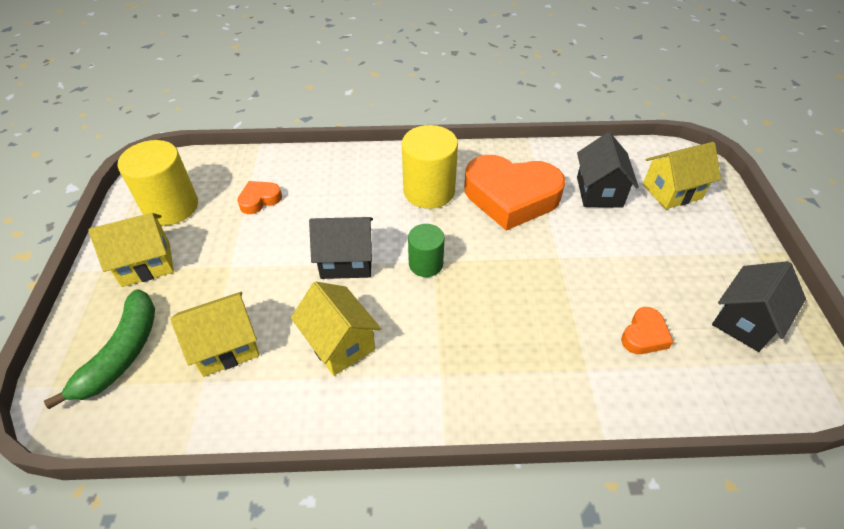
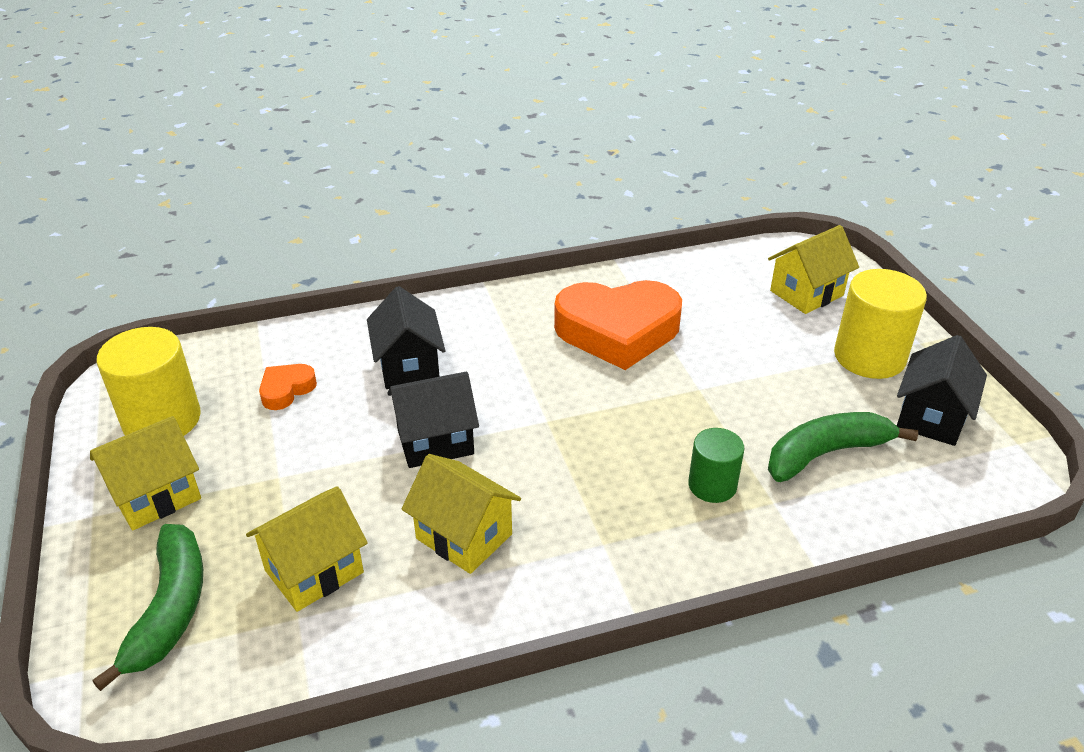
camera: 15 degrees left, 10 degrees down
yellow cylinder [402,125,458,209] -> yellow cylinder moved to [834,269,927,379]
green cylinder [408,224,445,277] -> green cylinder moved to [688,428,744,503]
black house [577,132,639,208] -> black house moved to [367,286,445,389]
orange heart [621,307,673,354] -> green banana [768,412,918,482]

